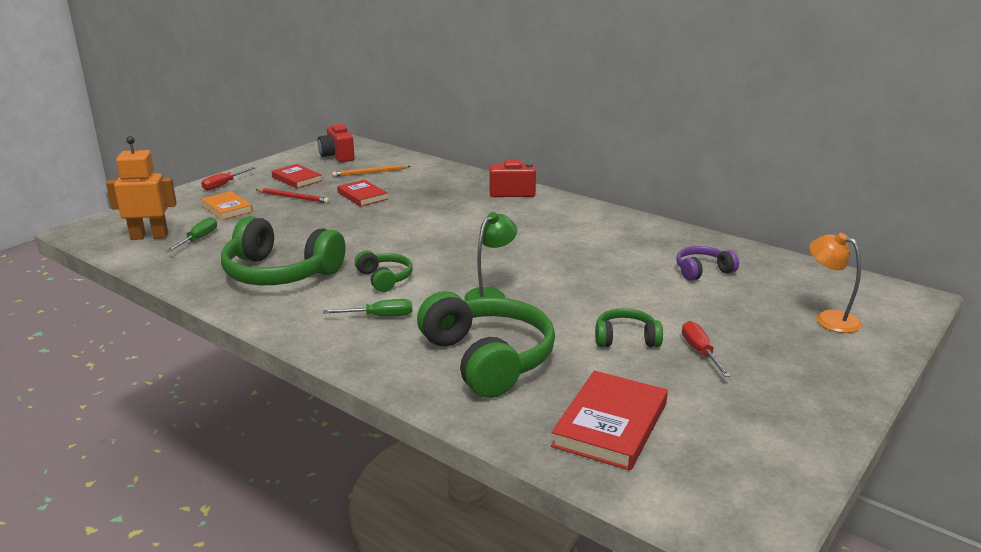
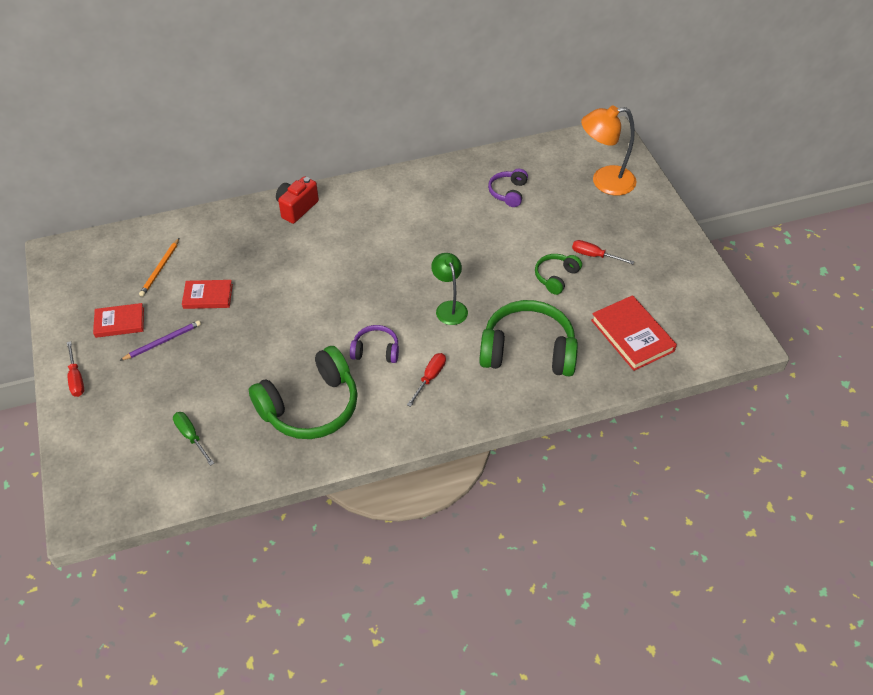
camera: 55 degrees left, 25 degrees up
orange robot [106,136,177,240] -> none
orange book [201,191,253,220] -> none
red pencil [255,188,329,203] -> purple pencil [119,320,201,361]
red camera [318,124,355,162] -> none
green screwdriver [323,299,412,316] -> red screwdriver [407,353,446,407]
green headphones [355,250,413,292] -> purple headphones [350,325,399,363]
orange lamp [809,233,862,333] -> orange lamp [581,105,637,195], size x1.52

